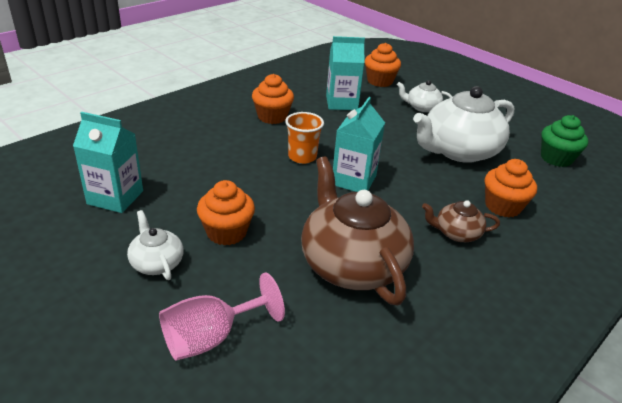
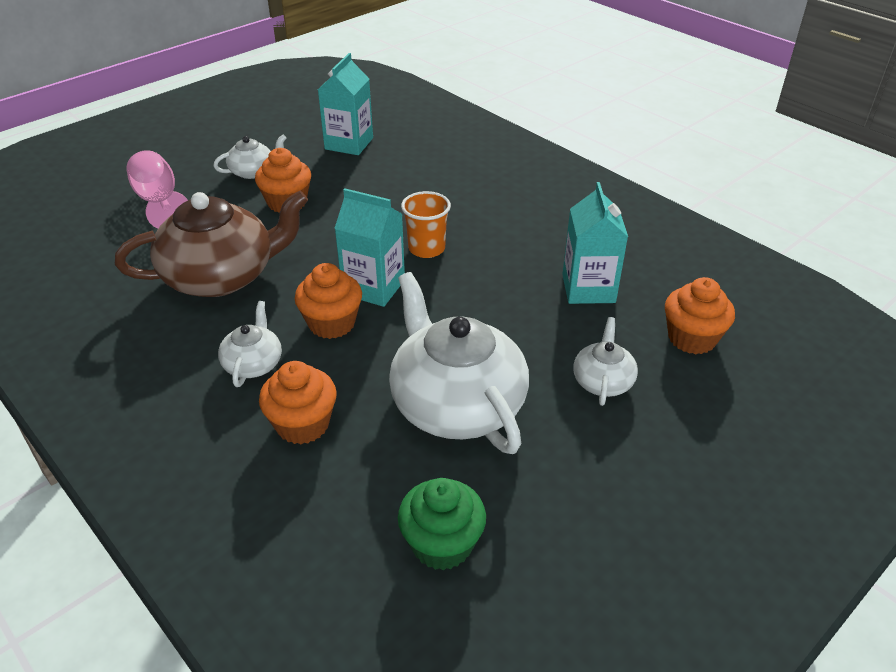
camera: 95 degrees right, 5 degrees up
orange cupcake [252,74,294,124] -> orange cupcake moved to [295,263,362,339]
brown teapot [422,200,500,242] -> white teapot [218,301,282,387]

